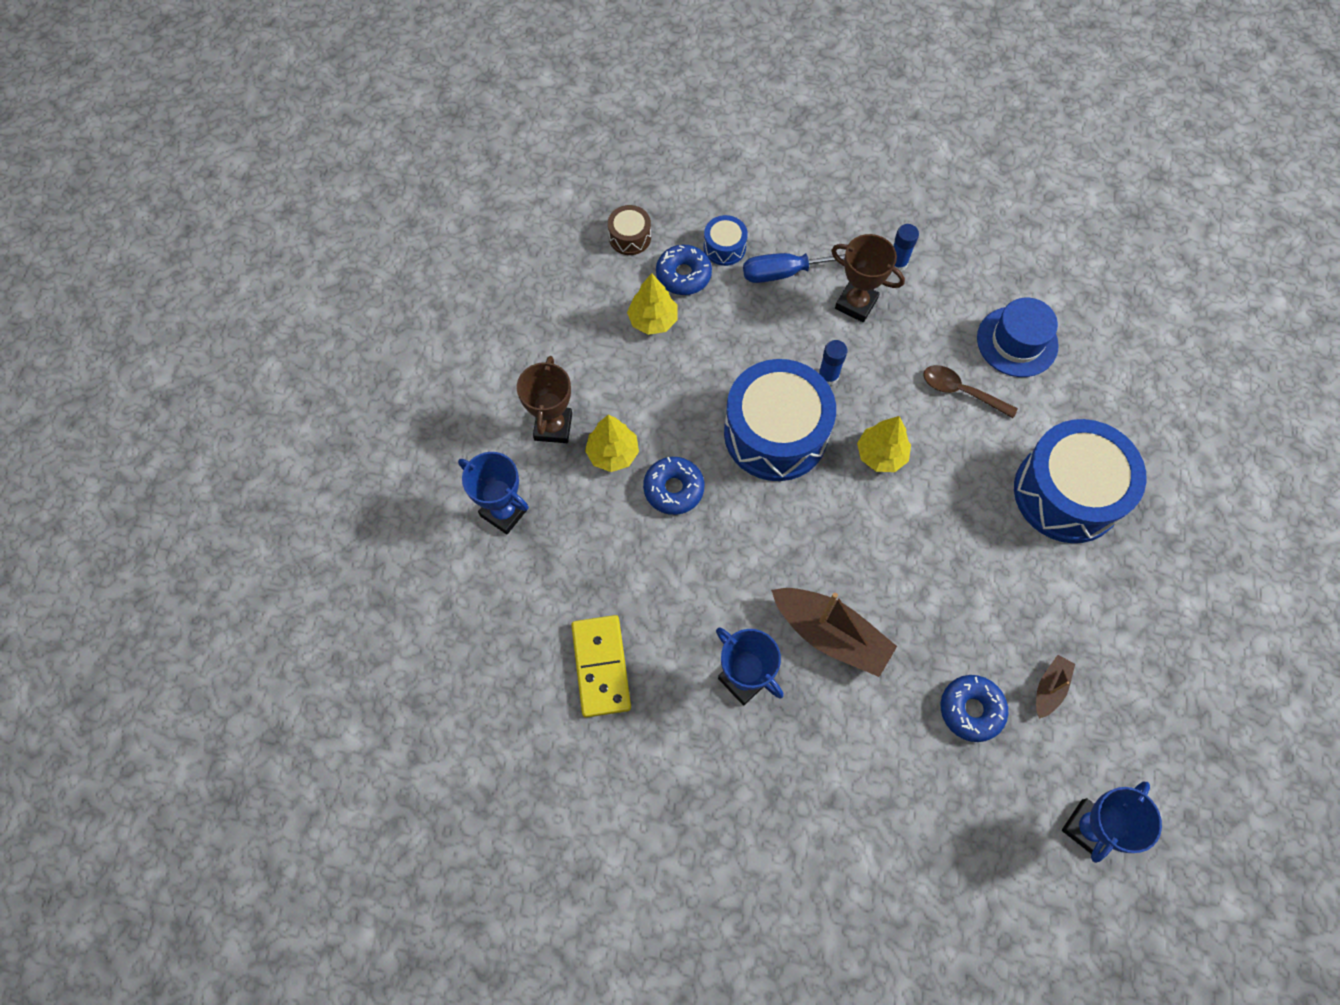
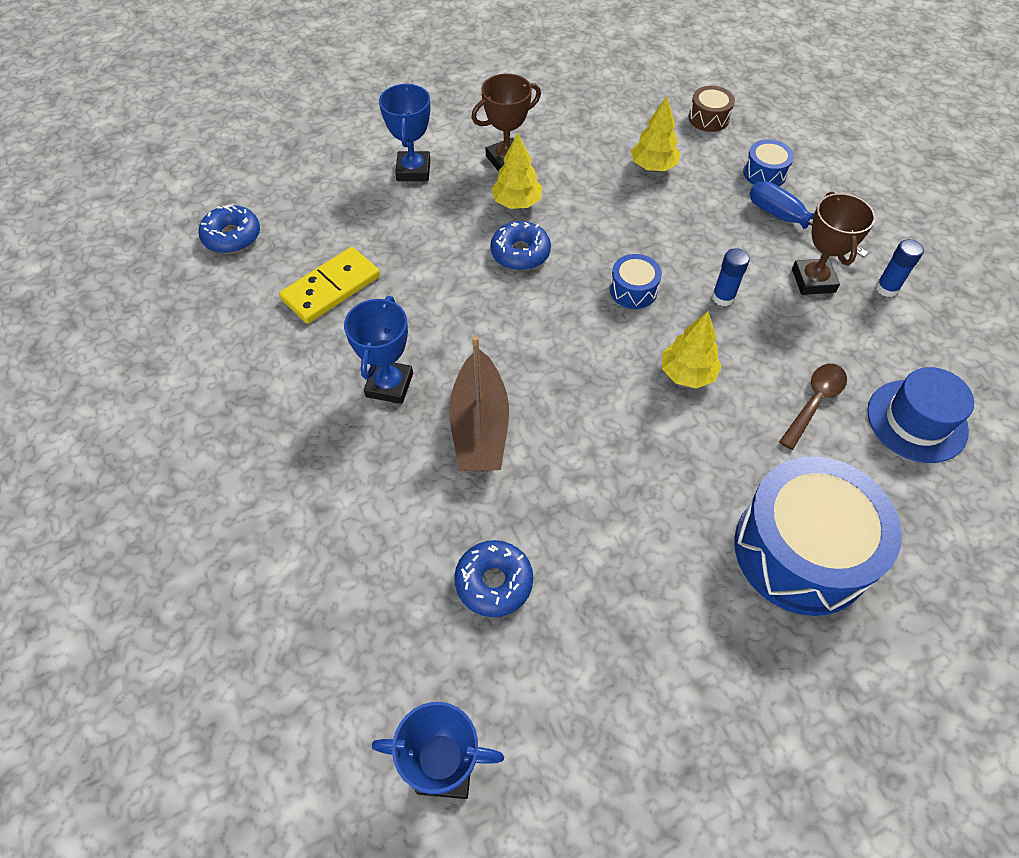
camera: 55 degrees right, 10 degrees down
blue donut [656,245,712,295] -> blue donut moved to [198,204,260,253]
blue drum [724,359,836,481] -> blue drum [610,254,662,309], size x0.44
brown spoon [923,365,1018,418] -> brown spoon turned 45 degrees clockwise [779,364,847,450]
brown boat [1036,655,1075,719] -> none

